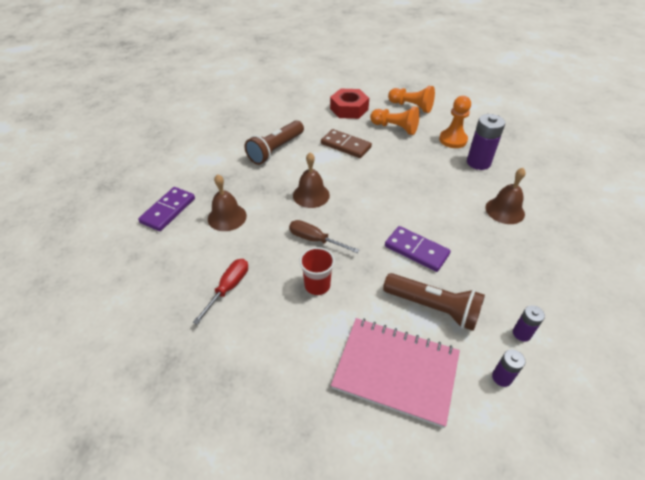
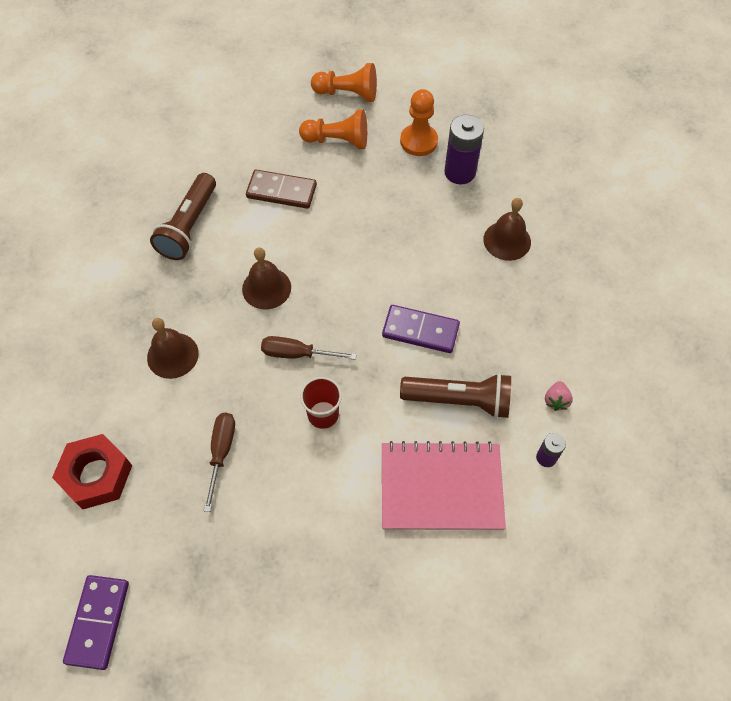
camera: 20 degrees left, 15 degrees up
purple domino [138,187,195,231] -> purple domino moved to [63,575,129,670]
red screwdriver [193,259,248,325] -> brown screwdriver [204,413,235,512]
red nut [330,89,369,119] -> red nut moved to [52,434,132,509]
purple battery [513,305,545,341] -> pink strawberry [545,381,573,411]

